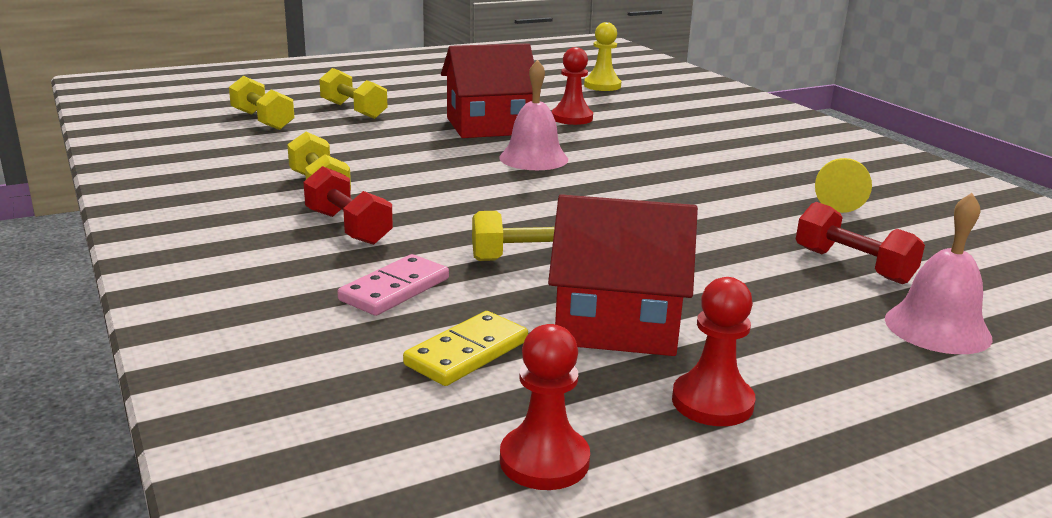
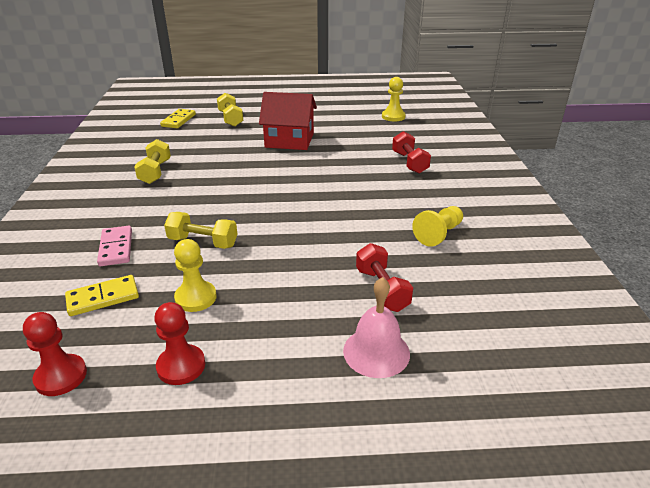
camera: 25 degrees right, 10 degrees up
yellow dumbbell [229,76,295,130] -> yellow domino [160,109,196,128]
red dumbbell [303,166,393,245] -> red dumbbell moved to [392,131,431,174]
pink domino [337,254,449,316] -> pink domino turned 75 degrees counterclockwise [97,226,132,266]
pink bell [499,60,568,170] -> none
red house [548,194,698,356] -> yellow pawn [174,239,217,312]
red pawn [552,47,593,125] -> none

